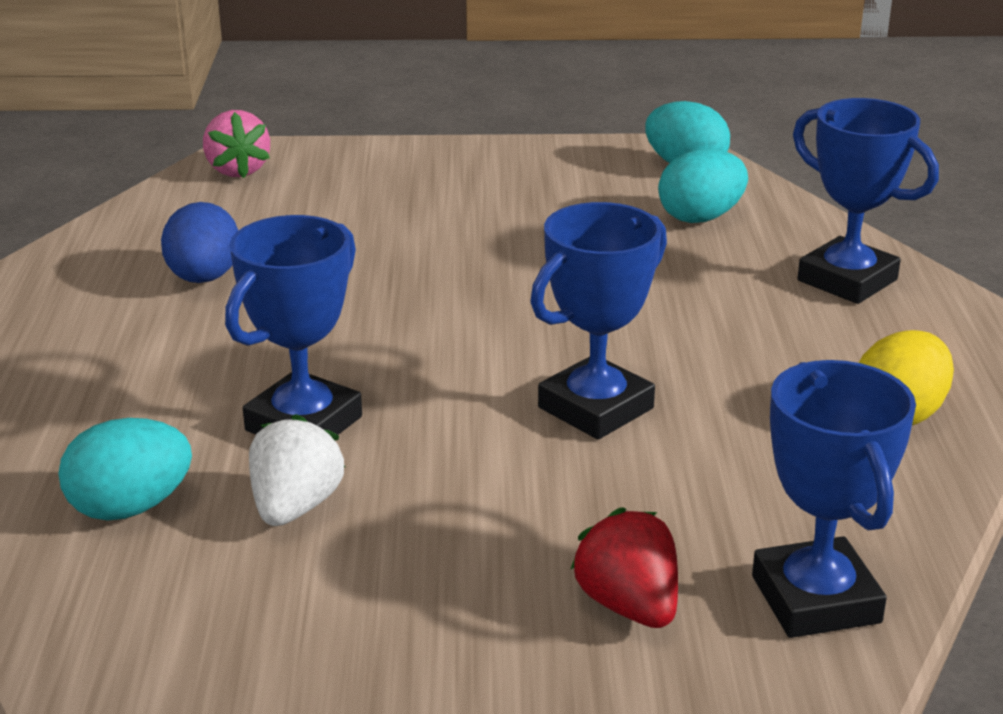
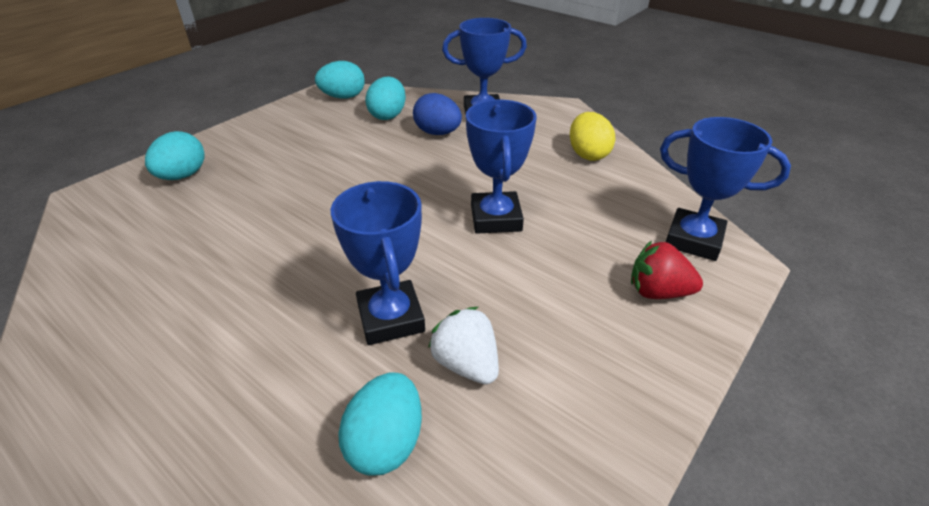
camera: 50 degrees left, 10 degrees up
blue egg [161,202,238,283] -> blue egg moved to [413,93,462,135]
pink strawberry [203,110,270,178] -> none
none -> turquoise egg [145,131,205,180]

